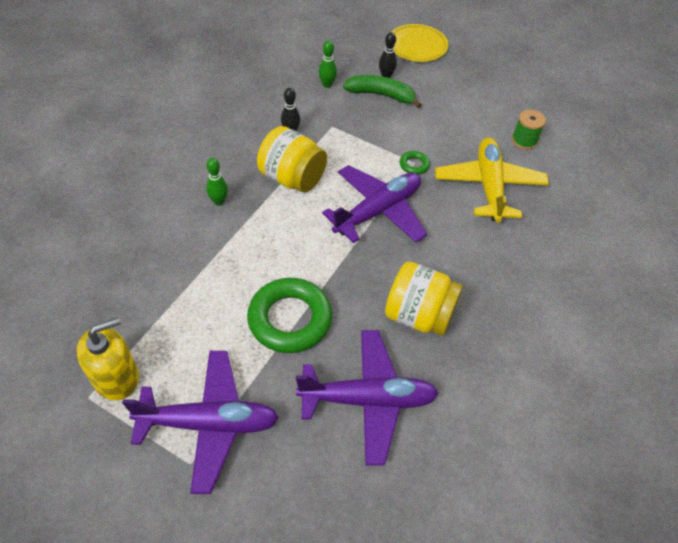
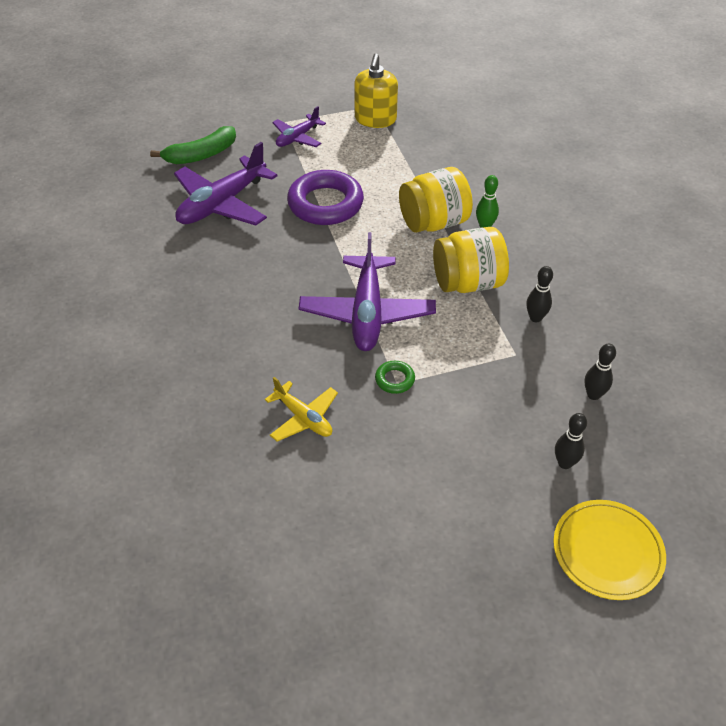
camera: 135 degrees right, 5 degrees down
purple plane [122,351,279,494] -> purple plane [272,106,326,147], size x0.56
green ring [247,278,332,353] -> purple ring [287,170,364,225]
green bowling pin [319,40,337,88] -> black bowling pin [584,343,616,400]
green banana [343,75,422,108] -> green banana moved to [150,126,236,164]
yellow jar [385,262,463,336] -> yellow jar moved to [399,167,473,233]
yellow plane [435,138,549,222] -> yellow plane [265,377,338,442], size x0.56
green spool [512,110,546,150] -> none

